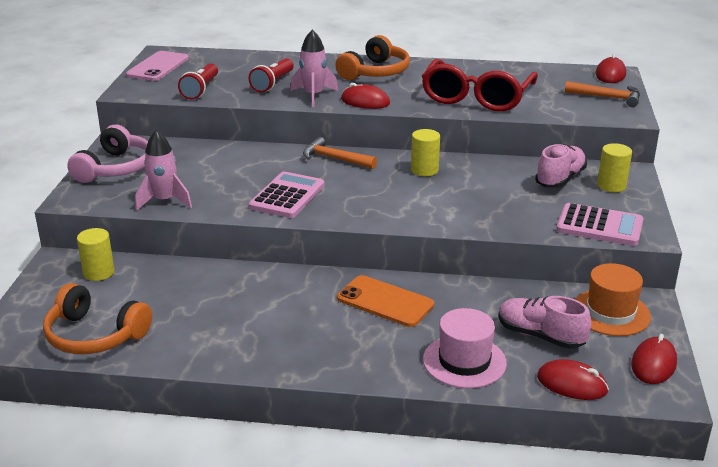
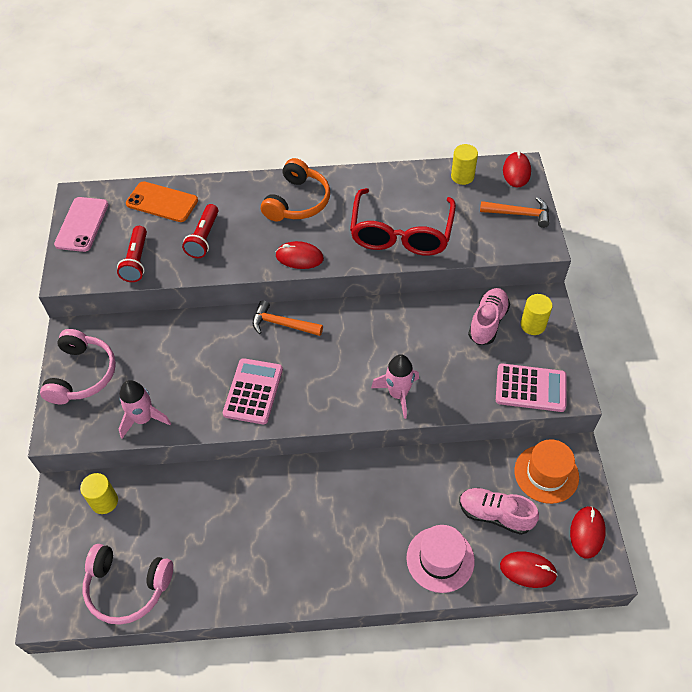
camera: 10 degrees left, 25 degrees up
orange headphones [43,283,152,354] -> pink headphones [83,544,173,625]
pink rocket [290,30,338,107] -> pink rocket moved to [371,354,419,419]
orange phone [337,275,434,327] -> orange phone moved to [126,181,198,222]
yellow cylinder [411,129,440,176] -> yellow cylinder moved to [451,144,478,185]

